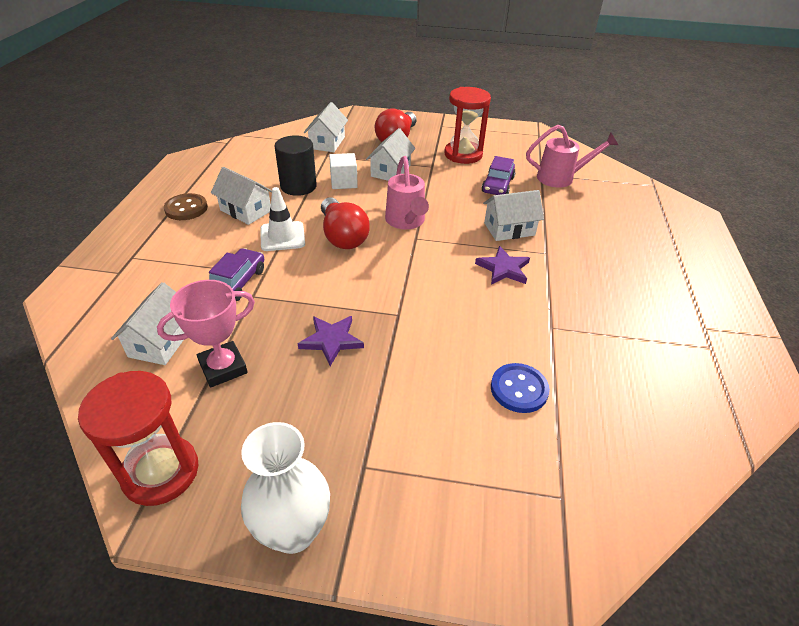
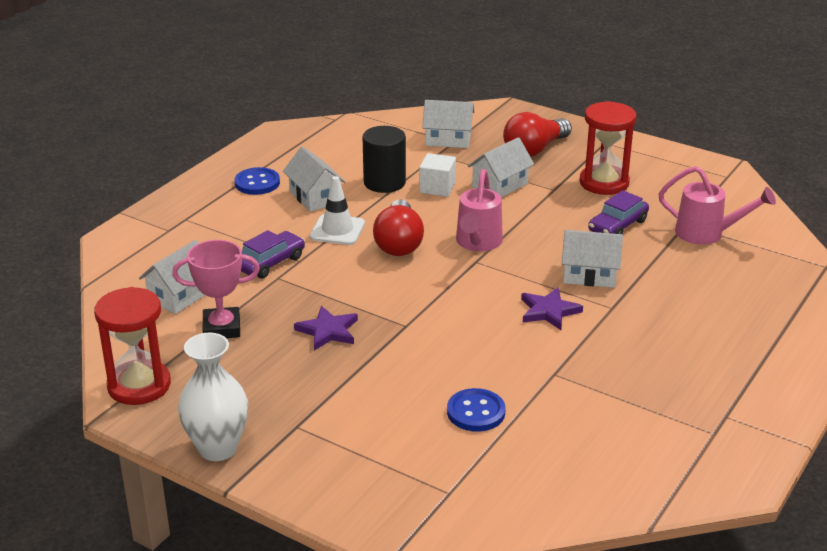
camera: 25 degrees right, 10 degrees down
brown button [164,193,208,220] -> blue button [234,167,280,195]
white house [304,102,348,152] -> white house turned 60 degrees clockwise [422,100,474,148]

